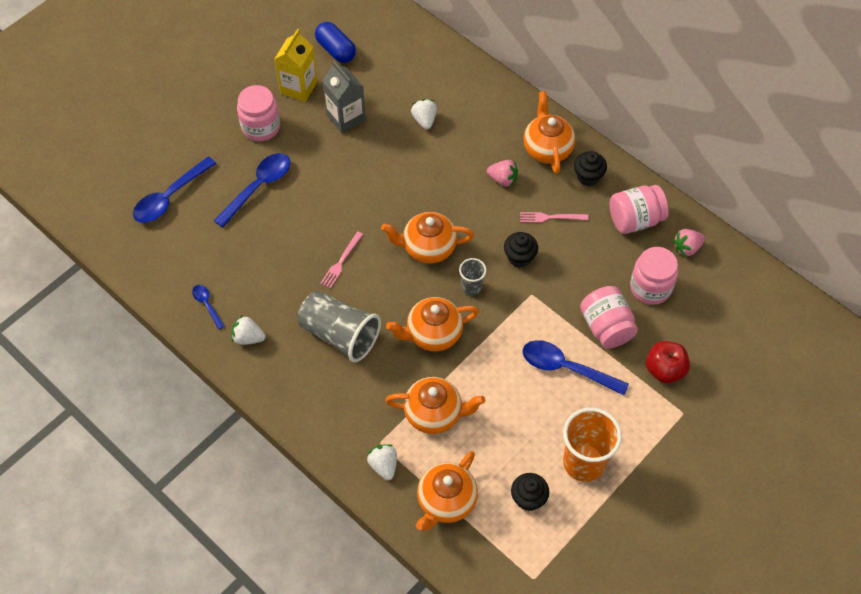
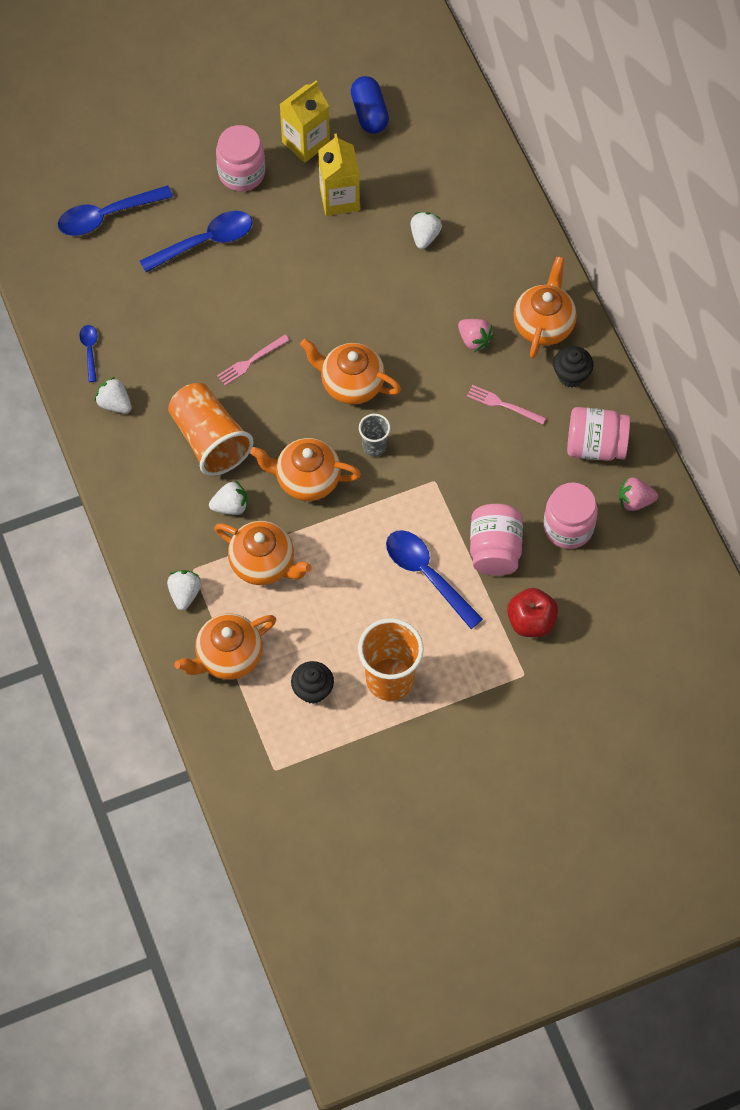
camera: 25 degrees right, 5 degrees up
grey cup [298,291,381,363] -> orange cup [168,383,254,476]
grey carton [322,61,366,133] -> yellow carton [318,133,360,216]
black cupcake [504,232,538,268] -> none
none -> white strawberry [209,480,248,515]

